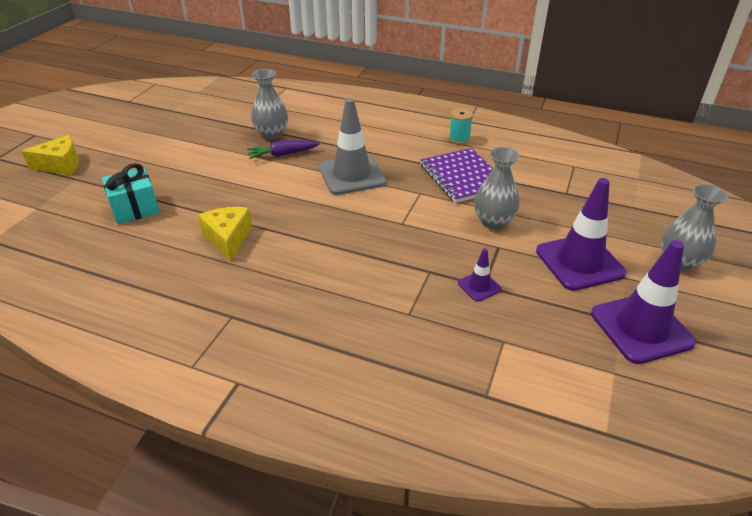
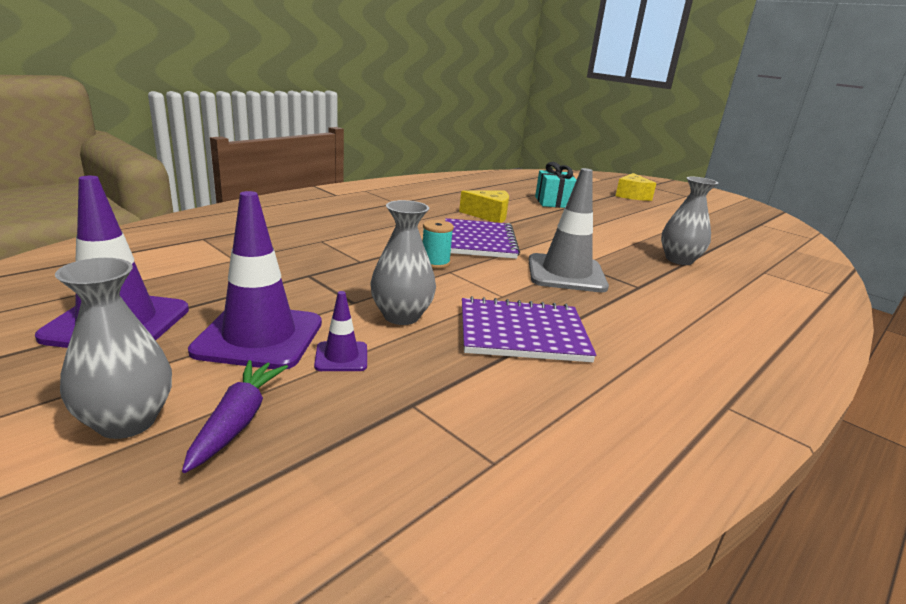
camera: 110 degrees right, 15 degrees down
purple carrot [247,140,320,159] -> purple carrot moved to [182,360,288,473]
turquoise spool [449,109,473,145] -> turquoise spool moved to [423,220,454,269]
purple traffic cone [458,248,502,302] -> purple traffic cone moved to [314,291,367,371]
none -> purple notebook [445,218,520,259]

